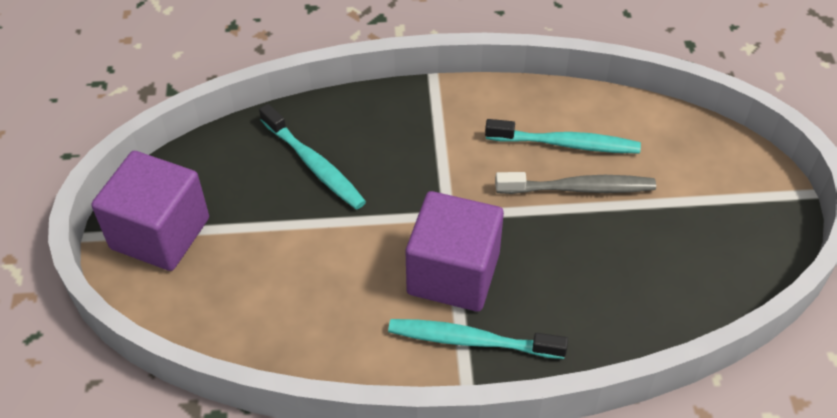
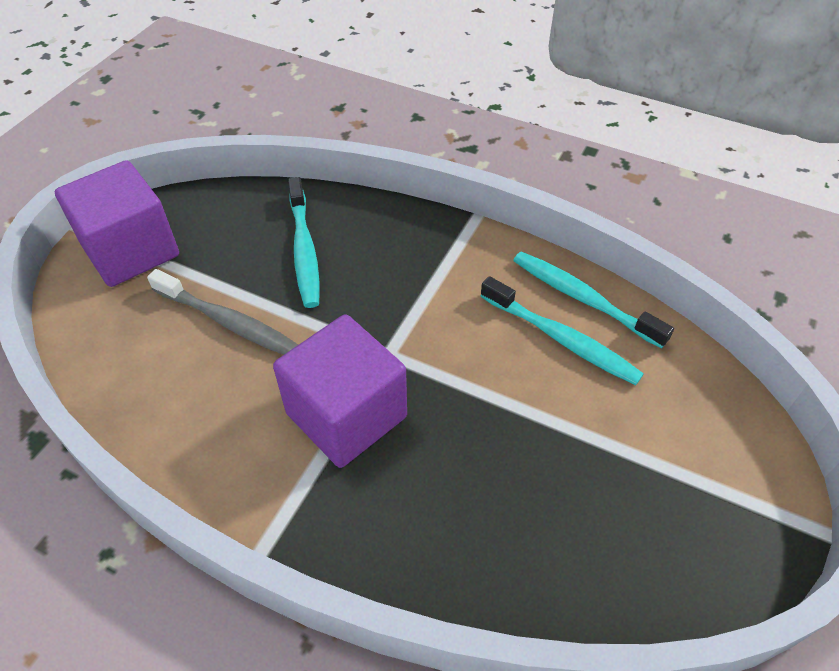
camera: 30 degrees right, 0 degrees up
turquoise toothbrush [388,319,568,359] -> turquoise toothbrush moved to [513,252,674,349]
grey toothbrush [495,172,656,194] -> grey toothbrush moved to [147,269,298,355]

